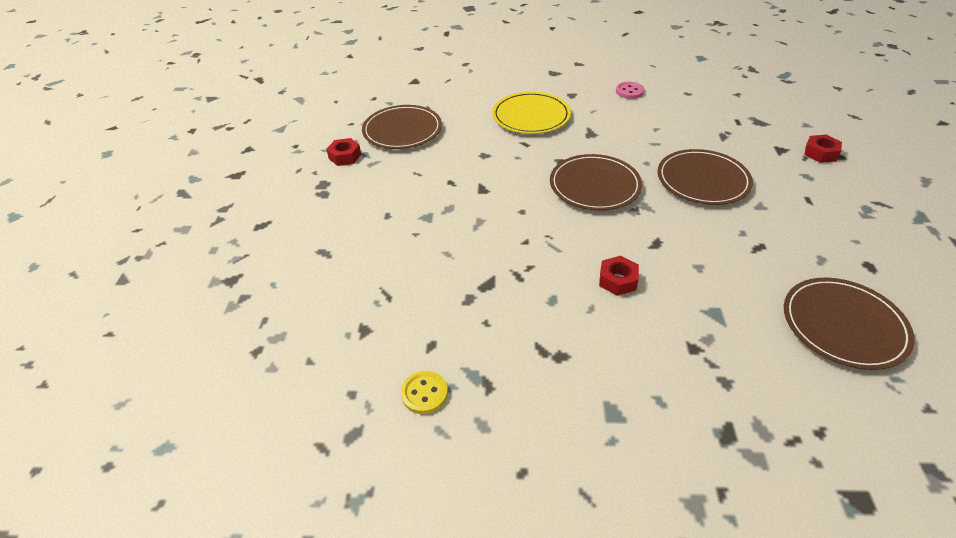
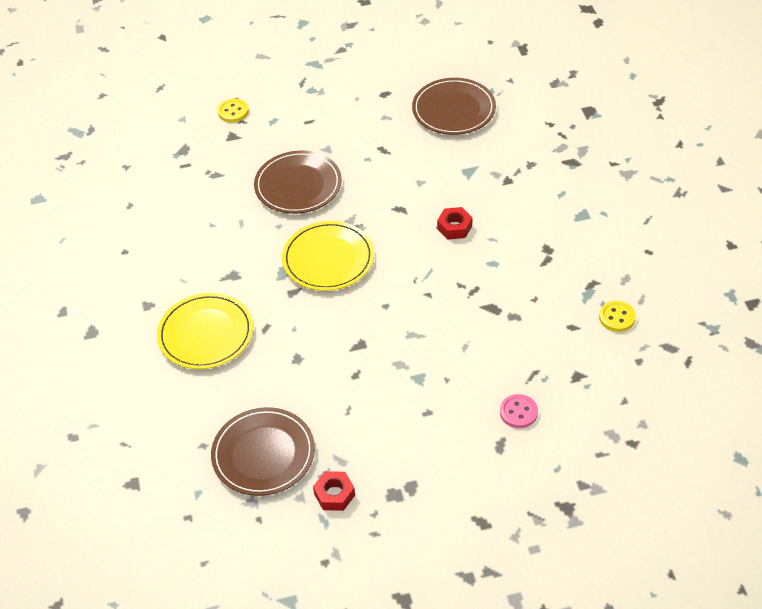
camera: 105 degrees left, 5 degrees up
brown plate [550,154,642,211] -> yellow plate [282,221,374,291]
pink button [616,82,644,99] -> pink button moved to [500,394,538,428]
red nut [804,135,842,163] -> yellow button [218,99,249,122]

